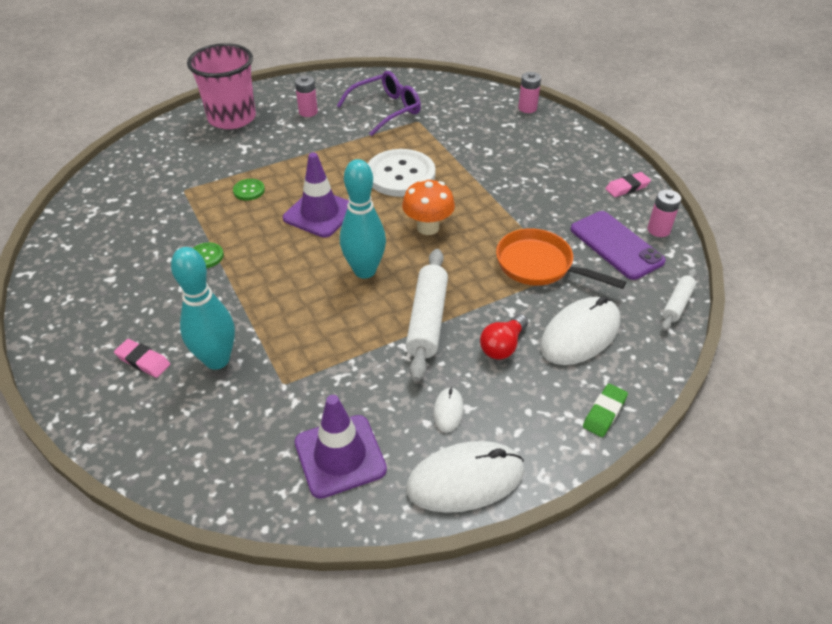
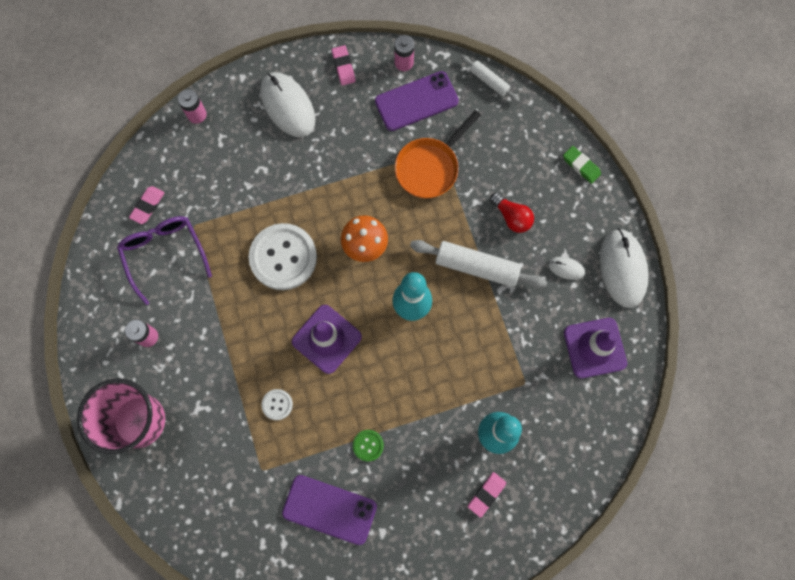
camera: 80 degrees left, 30 degrees up
green button [233,179,265,201] -> white button [261,389,293,420]
white mouse [540,296,620,365] -> white mouse moved to [260,72,315,137]
none -> pink eraser [129,186,165,224]
none -> purple phone [282,475,377,545]

